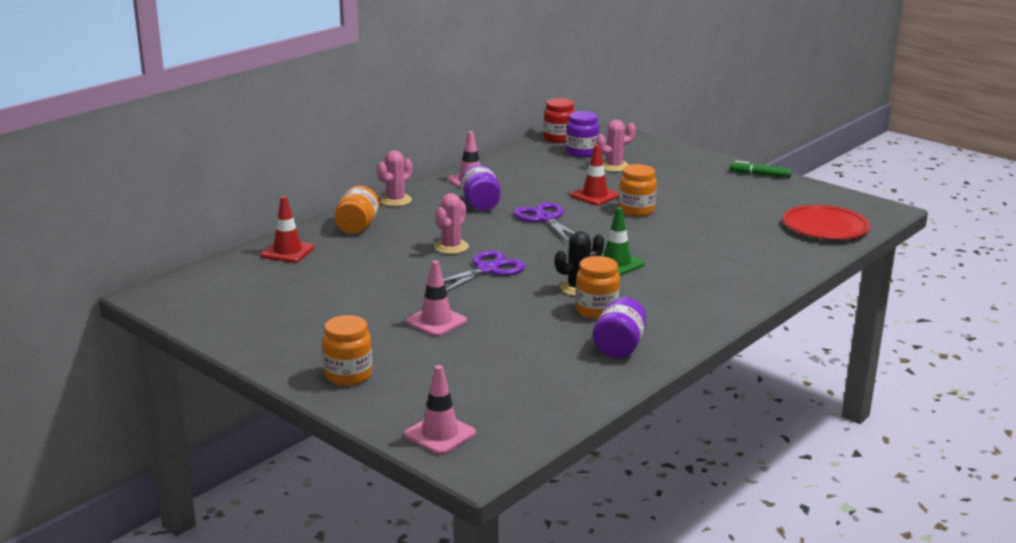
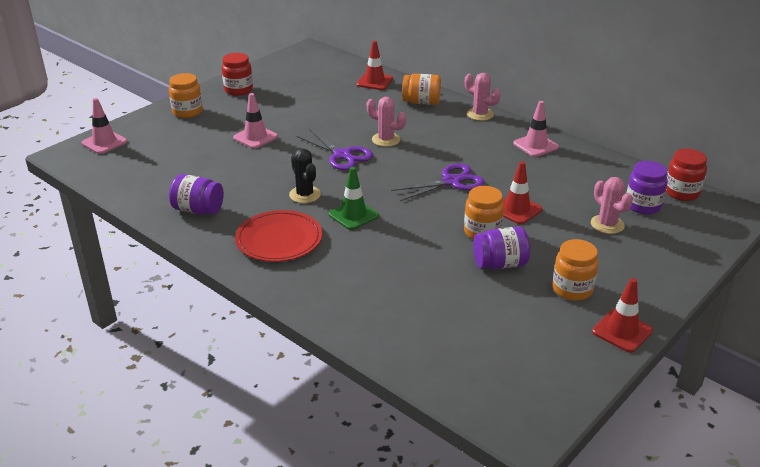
camera: 90 degrees right, 10 degrees up
purple jar [460,165,500,211] -> purple jar moved to [473,226,530,269]
orange jar [575,256,620,319] -> orange jar moved to [552,239,599,301]
green marker [730,161,792,178] -> red traffic cone [592,278,653,353]
red plate [783,205,870,240] -> red plate moved to [235,210,322,262]
none -> red jar [222,53,253,96]

